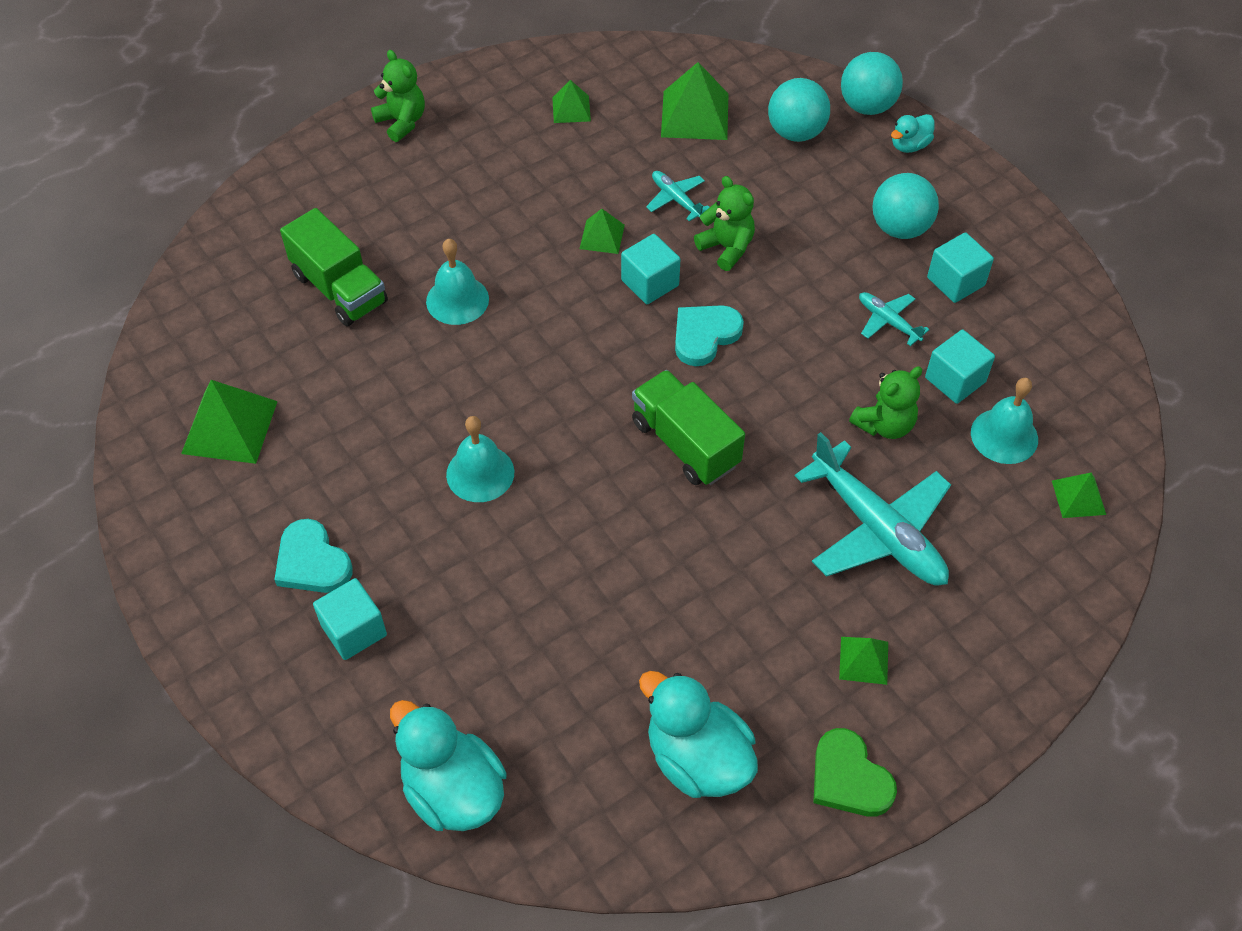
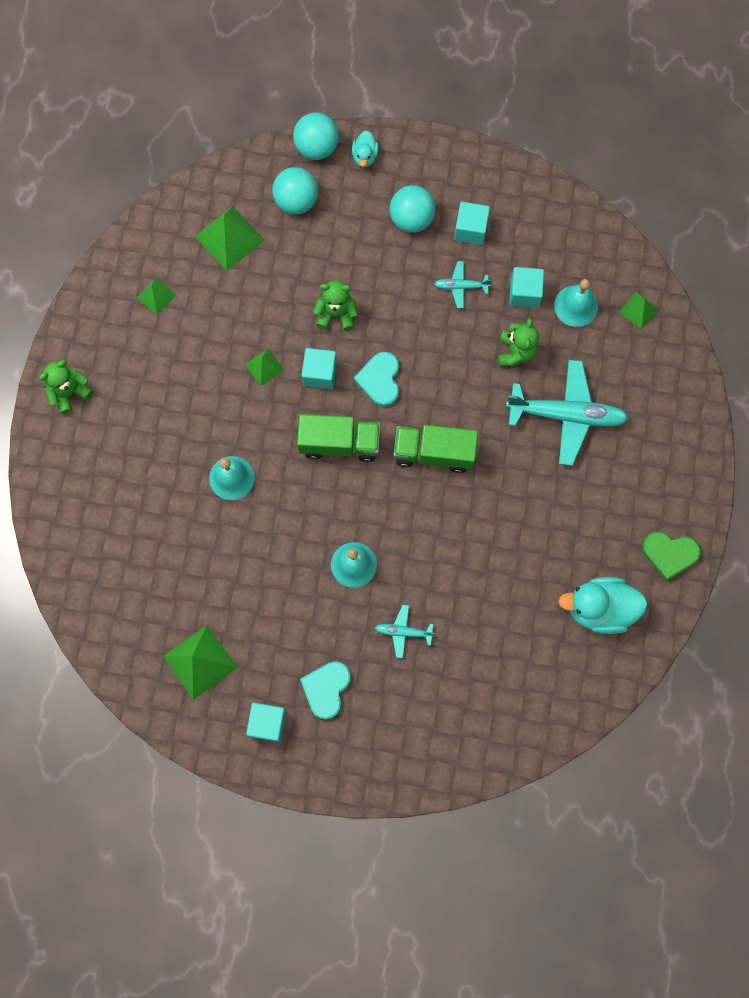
camera: 45 degrees left, 20 degrees up
turquoise heart [274,519,353,593] -> turquoise heart turned 105 degrees clockwise [300,661,351,719]
green truck [280,208,388,326] -> green truck moved to [297,414,380,462]
turquoise cube [313,578,387,660] -> turquoise cube moved to [246,703,286,742]
green teddy bear [371,50,425,142] -> green teddy bear turned 45 degrees counterclockwise [39,360,93,414]
turquoise duck [390,700,507,831] -> none
turquoise plane [646,171,710,221] -> turquoise plane moved to [375,605,435,658]
green pyramid [839,637,888,685] -> none

